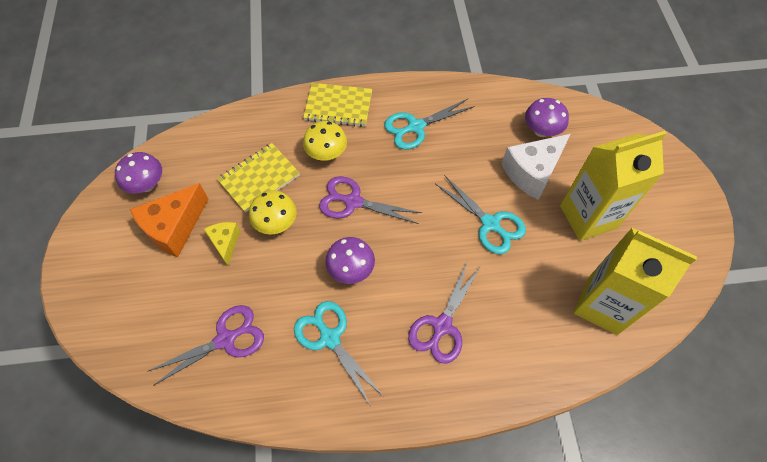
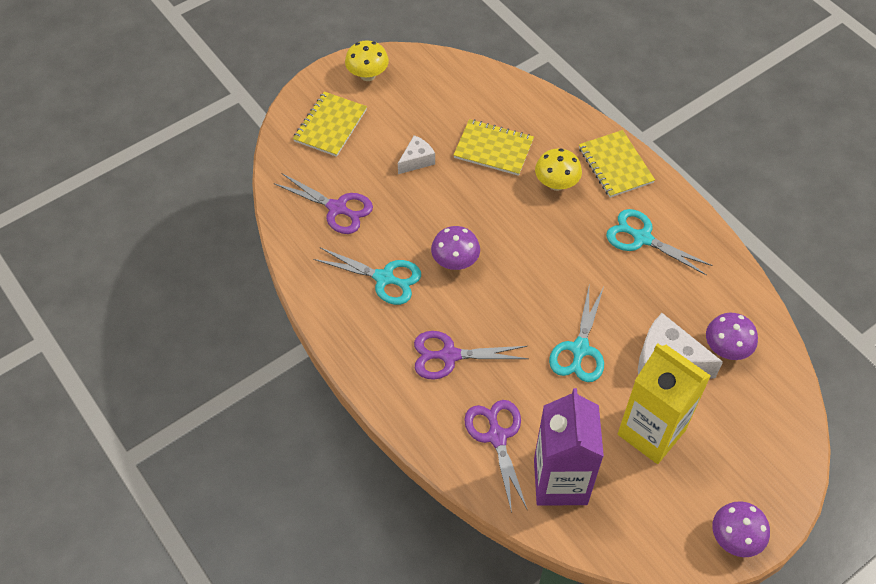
camera: 60 degrees right, 5 degrees down
purple mushroom [115,152,162,194] -> purple mushroom moved to [712,501,770,557]
orange cheese [130,183,209,258] -> none
yellow cheese [204,222,240,266] -> white cheese [398,135,435,174]
yellow mushroom [249,190,296,235] -> yellow mushroom moved to [345,40,389,81]
turquoise scissors [294,301,384,406] -> turquoise scissors turned 90 degrees clockwise [313,247,421,305]
purple scissors [319,176,422,224] -> purple scissors moved to [464,400,528,513]
yellow carton [574,227,697,335] -> purple carton [534,388,604,506]
none -> yellow notebook [293,91,367,157]

